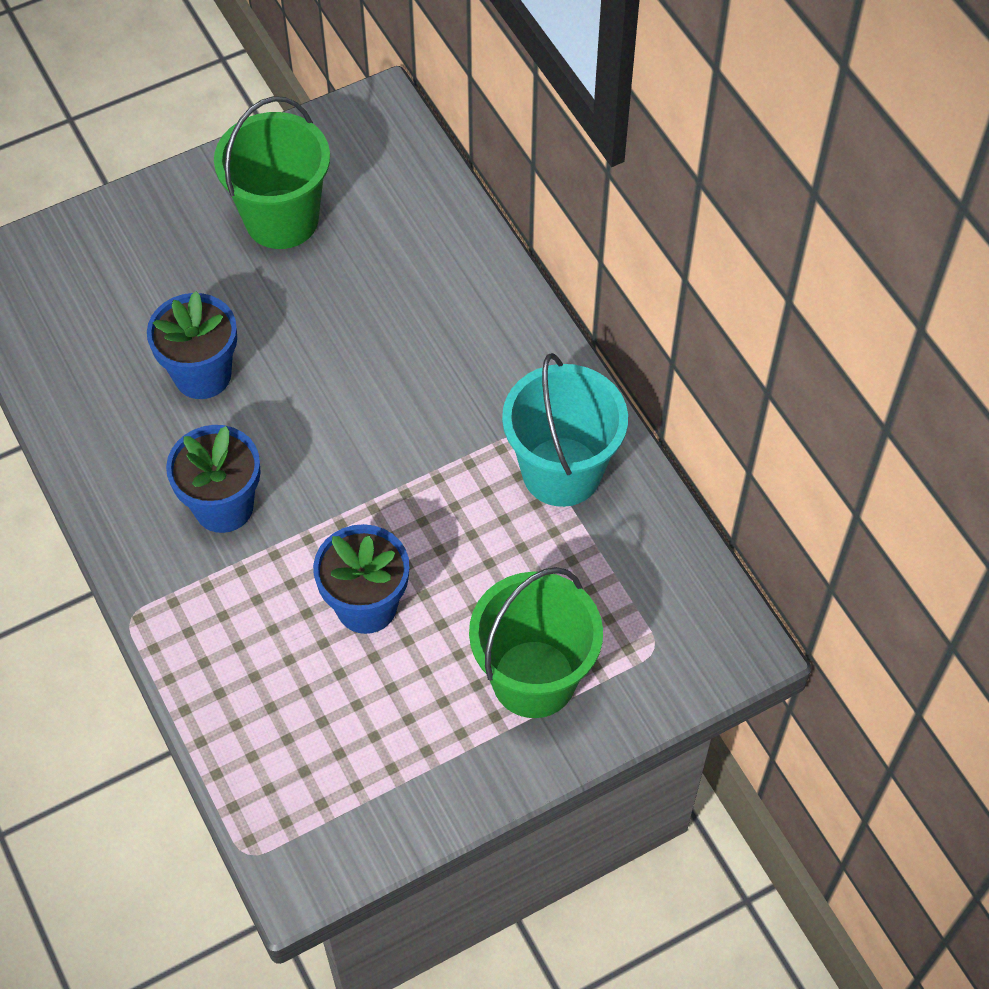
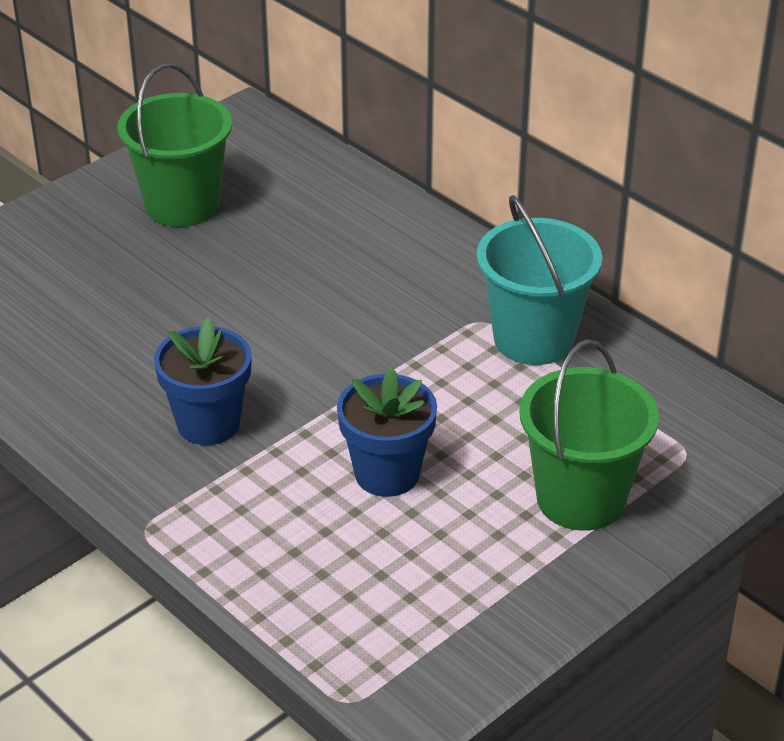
camera: 15 degrees left, 20 degrees down
blue flower pot [147,291,237,399] -> none

